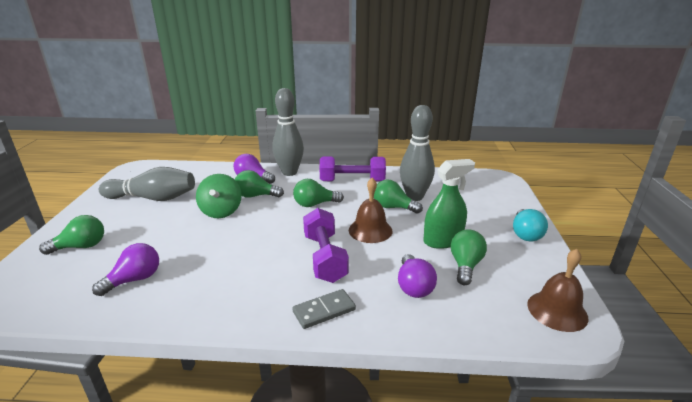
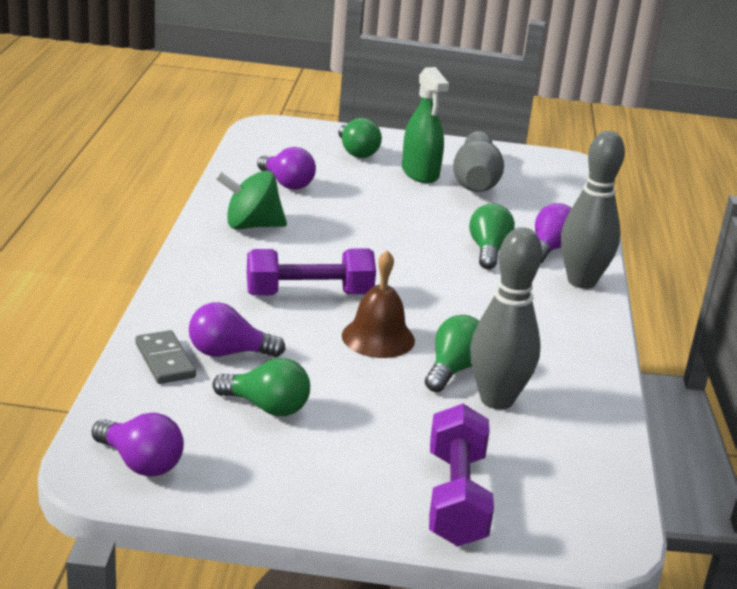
camera: 90 degrees right, 0 degrees up
green spinning top [196,174,242,218] -> green spinning top moved to [215,170,287,229]
grey domino [292,289,356,329] -> grey domino moved to [135,330,196,384]
green light bulb [293,179,344,207] -> none
purple dumbbell [320,157,386,181] -> purple dumbbell moved to [429,404,494,546]
green spray bottle [423,159,475,249] -> green spray bottle moved to [402,67,449,183]
turquoise light bulb [513,209,548,241] -> none
brown bell [527,249,588,332] -> purple light bulb [92,413,184,477]

